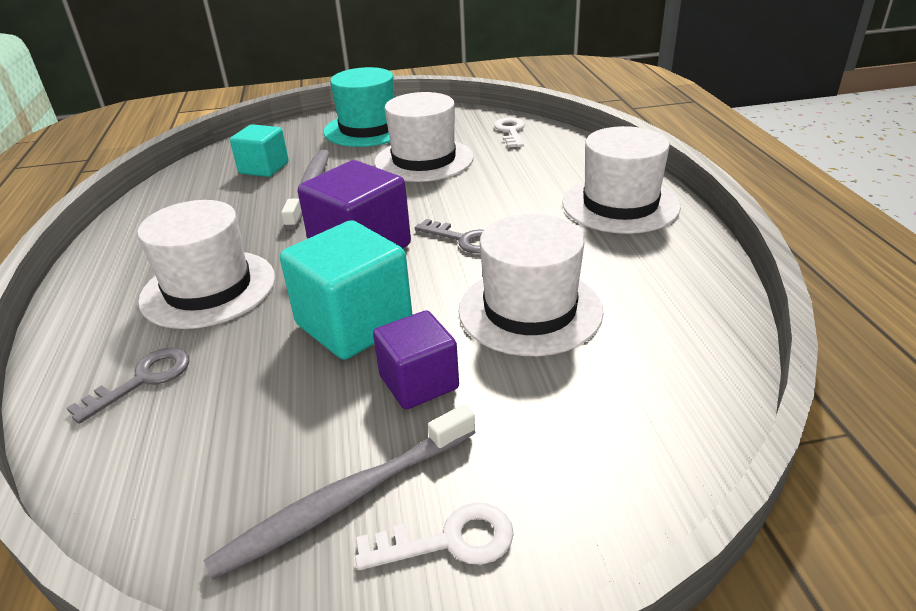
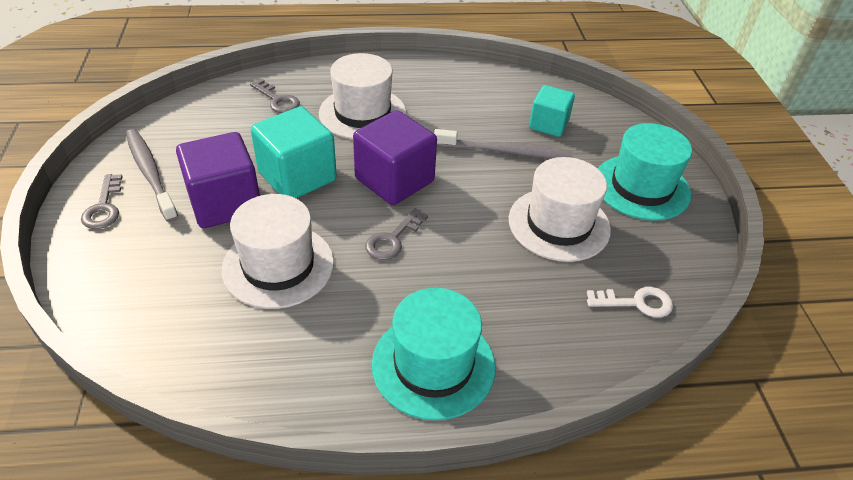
camera: 90 degrees right, 10 degrees up
white key [355,502,514,570] -> grey key [81,174,123,229]
purple cube [373,310,459,410] -> purple cube [176,132,260,228], size x1.59
white hat [562,126,681,234] -> turquoise hat [372,288,495,421]

